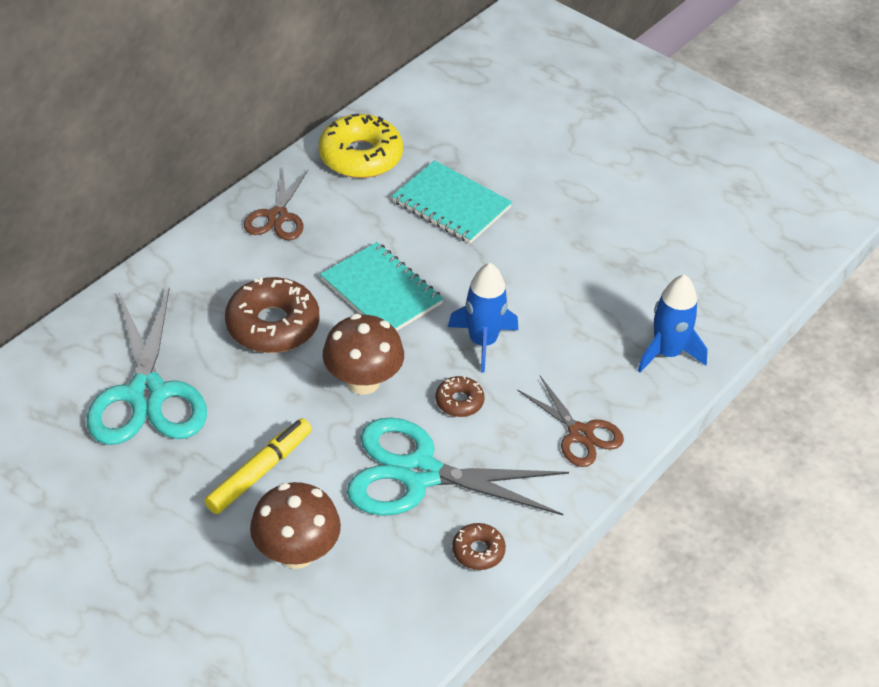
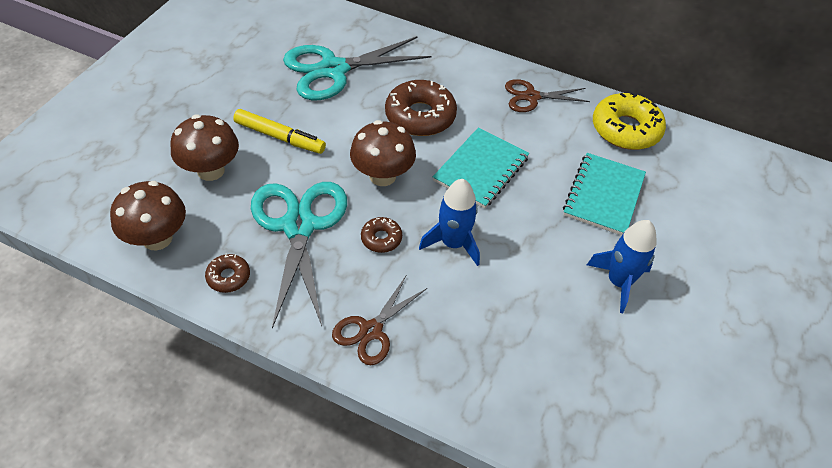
camera: 75 degrees right, 5 degrees up
blue rocket [638,274,708,373] -> blue rocket moved to [587,220,657,313]
none -> brown mushroom [110,181,186,251]

